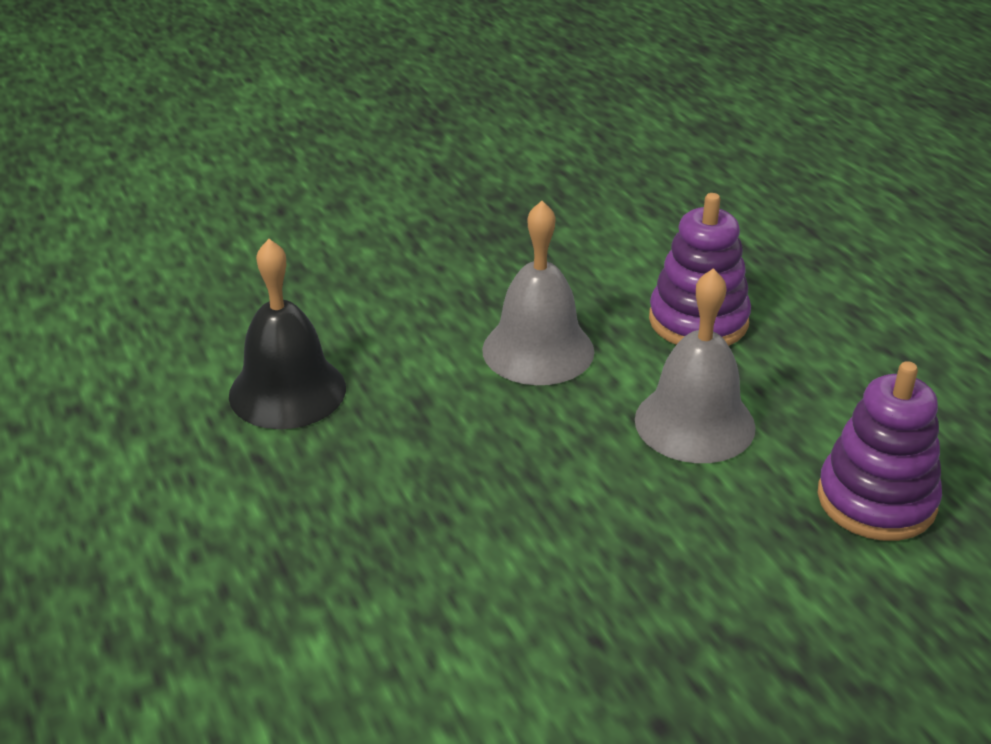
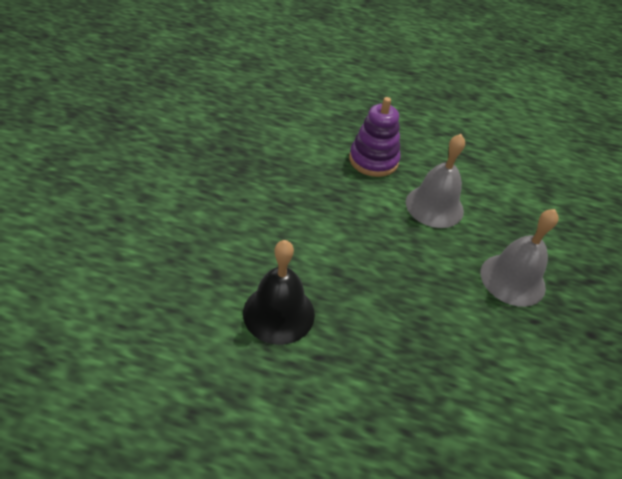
camera: 55 degrees left, 10 degrees up
grey bell [482,201,594,385] -> grey bell moved to [481,209,559,307]
purple stacking toy [818,361,942,541] -> none

